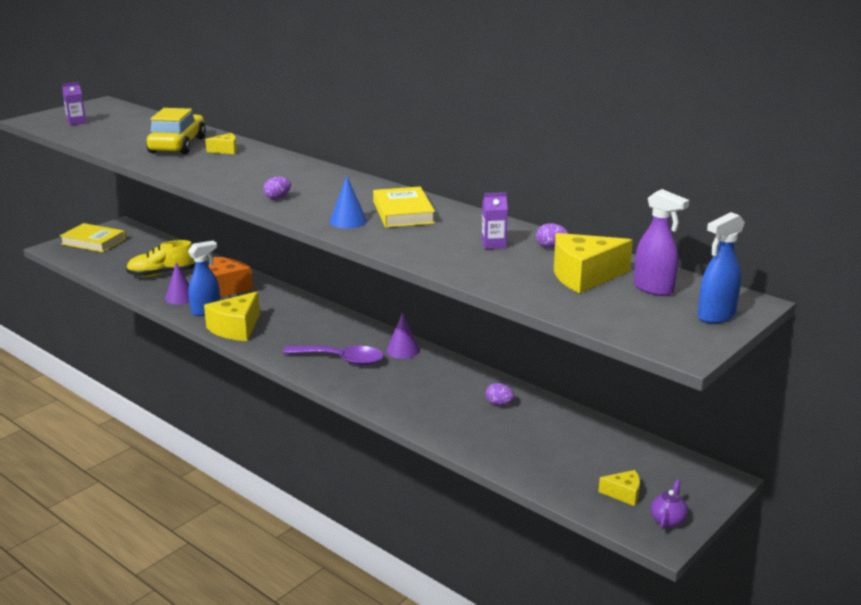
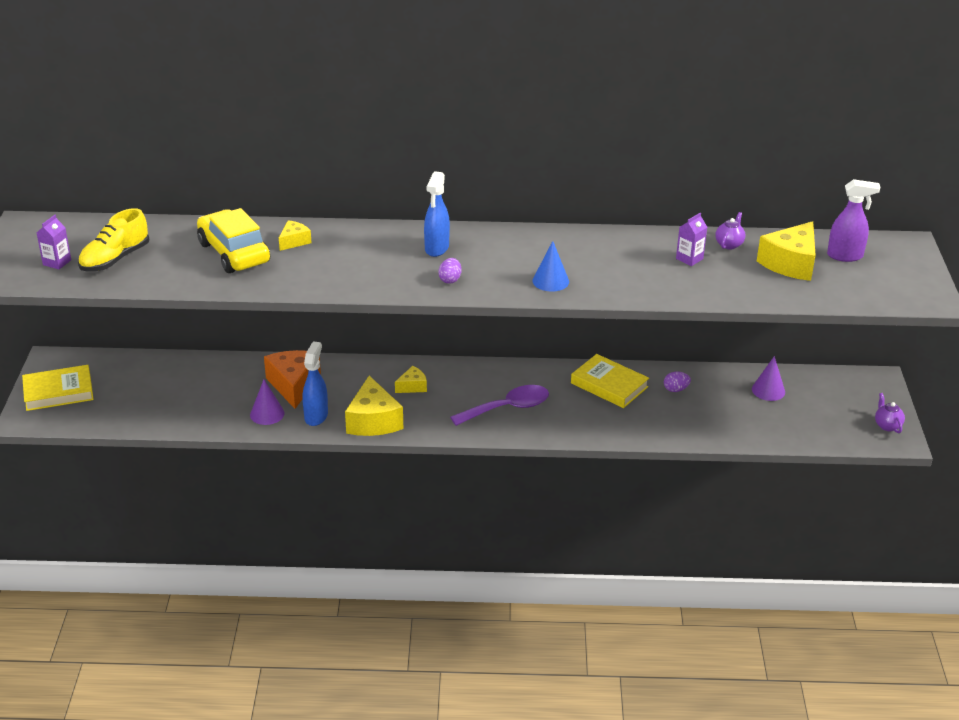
camera: 40 degrees left, 10 degrees up
yellow shoe [126,240,195,277] -> yellow shoe moved to [78,208,149,272]
yellow book [373,187,435,228] -> yellow book moved to [571,354,649,408]
purple cone [386,312,420,359] -> purple cone moved to [752,356,785,401]
purple egg [536,223,569,248] -> purple teapot [715,212,745,250]
yellow cheese [598,470,640,506] -> yellow cheese moved to [395,366,427,393]
blue spray bottle [698,212,745,324] -> blue spray bottle moved to [424,171,450,257]

